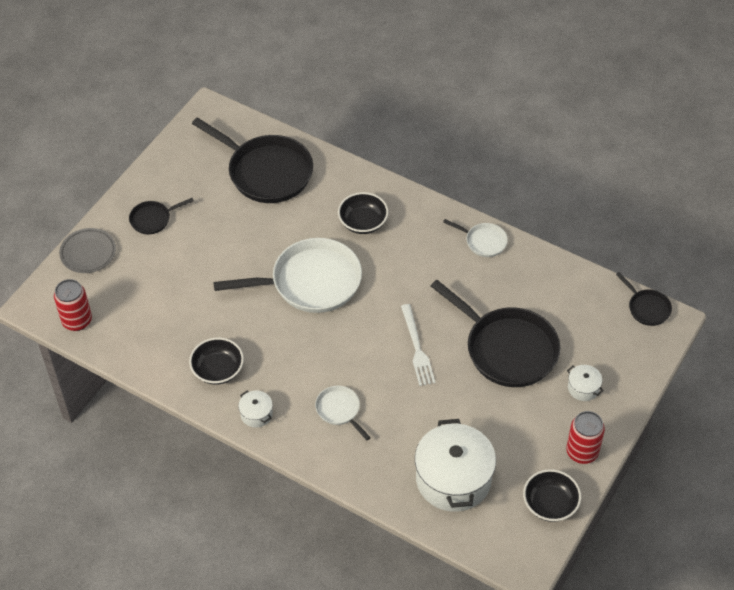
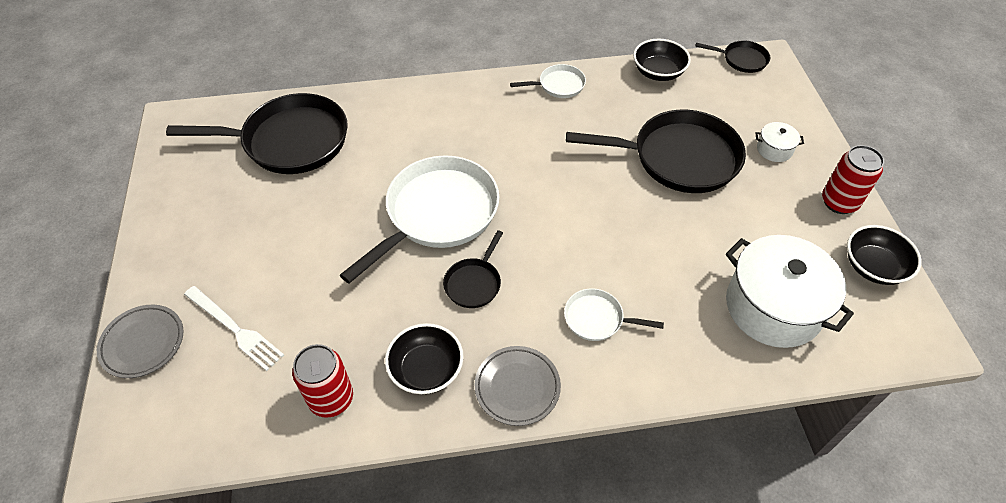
camera: 40 degrees left, 0 degrees up
red can [54,279,92,331] -> red can moved to [292,344,353,418]
black pan [129,198,194,234] -> black pan moved to [443,230,503,308]
white pot [238,391,273,428] -> grey plate [475,346,561,426]
black bowl [338,192,388,234] -> black bowl moved to [633,39,691,81]
white fork [401,304,436,386] -> white fork moved to [184,286,284,371]

